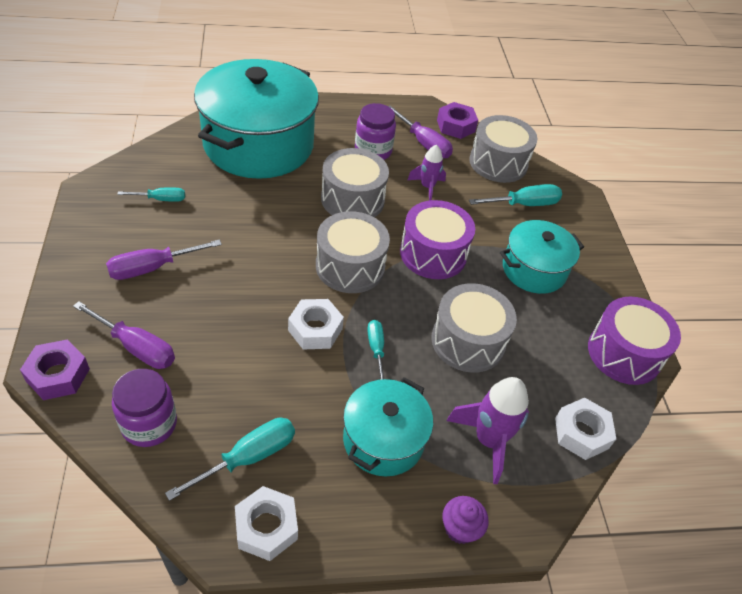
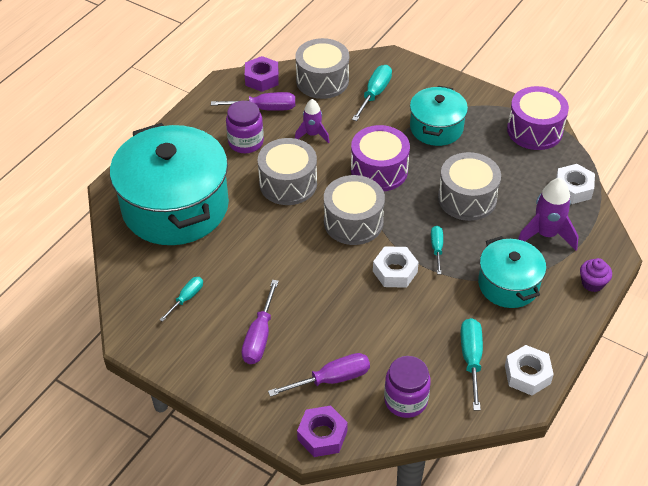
camera: 45 degrees left, 0 degrees up
turquoise screwdriver [367,320,384,380] -> turquoise screwdriver turned 60 degrees clockwise [431,226,443,274]

